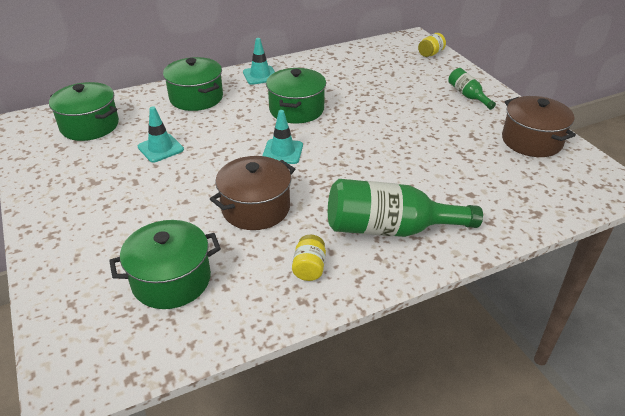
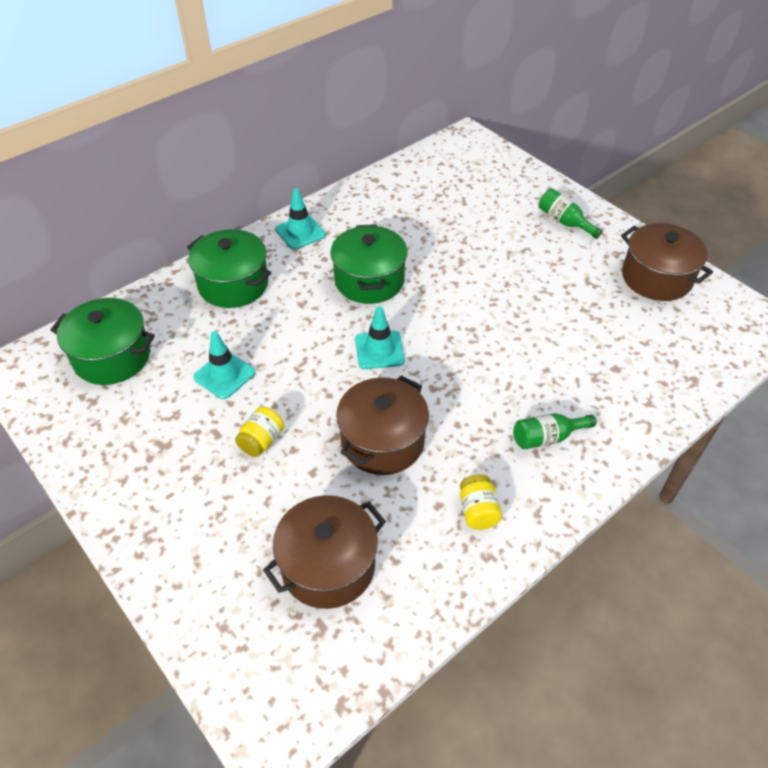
camera: 15 degrees left, 10 degrees up
green pot [109,220,221,309] -> brown pot [263,495,386,609]
green bottle [328,179,483,237] -> green bottle [513,413,597,449], size x0.49
yellow jar [418,33,446,57] -> yellow jar moved to [235,407,284,457]

